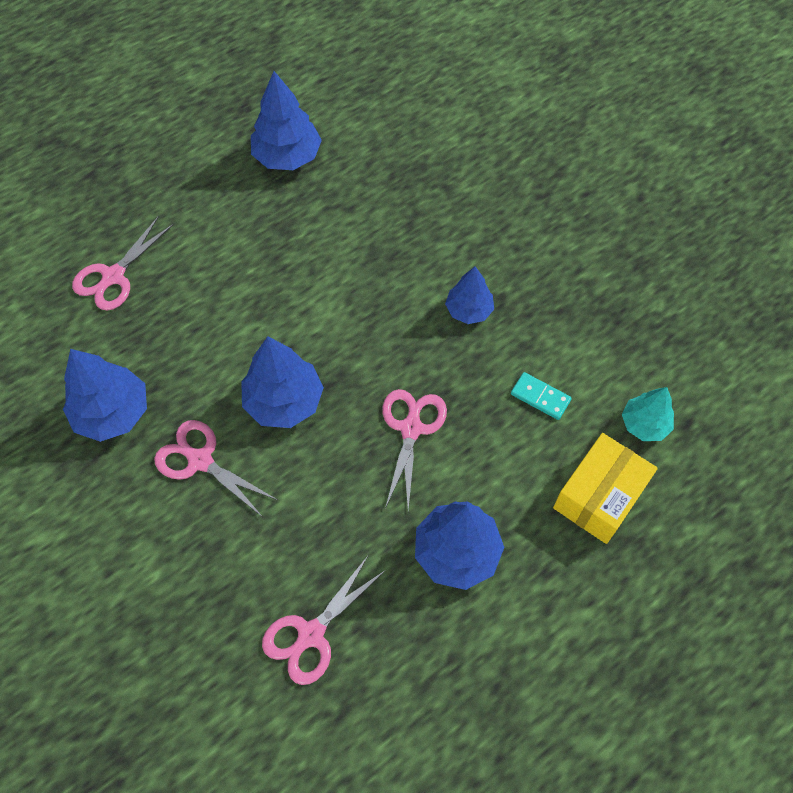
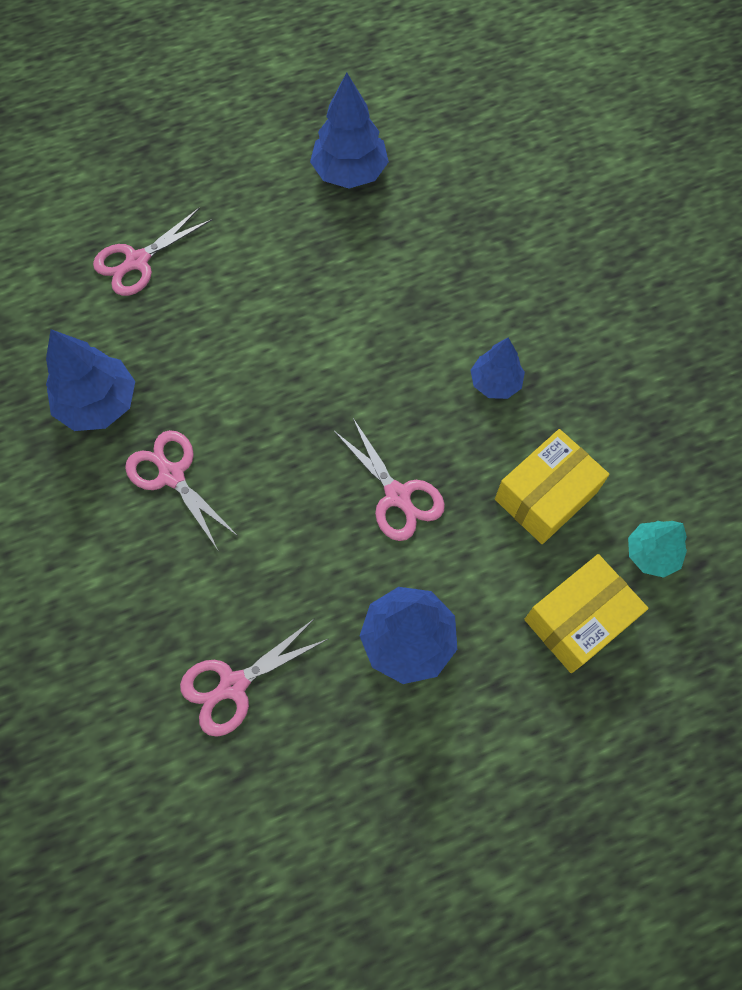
camera: 15 degrees right, 5 degrees up
blue tree [241,336,324,428] -> none
pink scissors [382,389,447,510] -> pink scissors turned 120 degrees clockwise [333,418,445,541]
turquoise domino [511,372,572,420] -> yellow box [495,429,609,544]

